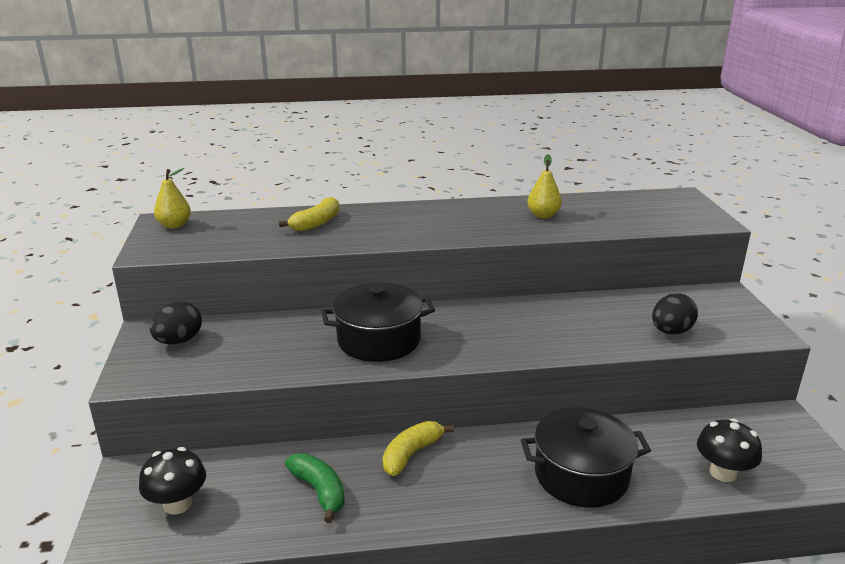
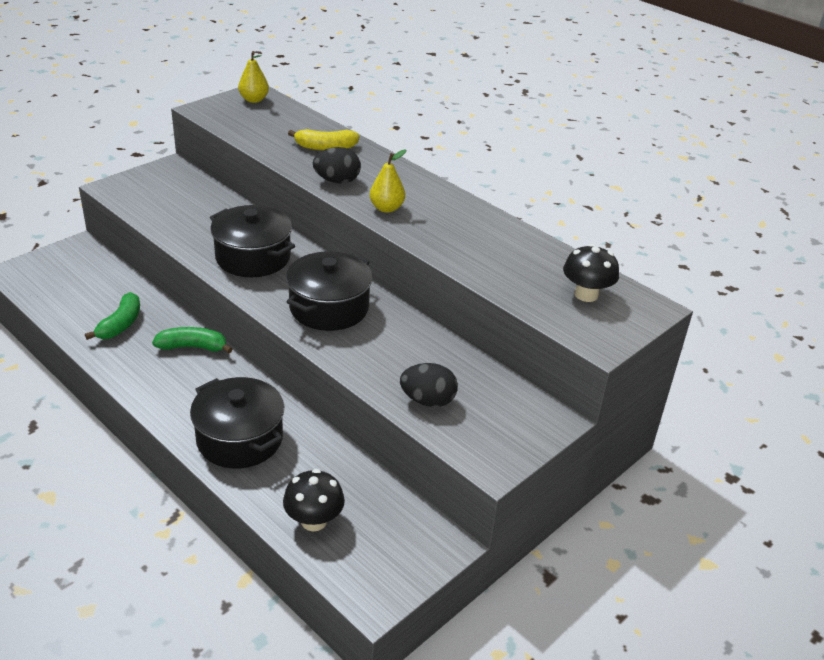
camera: 50 degrees right, 10 degrees up
black mushroom [139,447,206,515] -> black mushroom moved to [563,244,619,302]
black egg [150,301,202,344] -> black egg moved to [313,147,361,184]
yellow banana [383,421,454,476] -> green banana [152,327,233,353]
yellow pear [527,154,562,218] -> yellow pear moved to [370,150,406,213]
none -> black pot [286,251,372,331]

